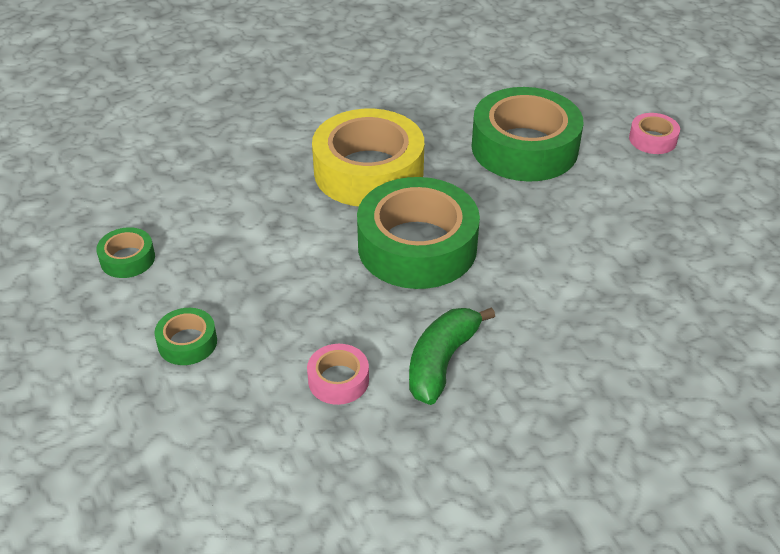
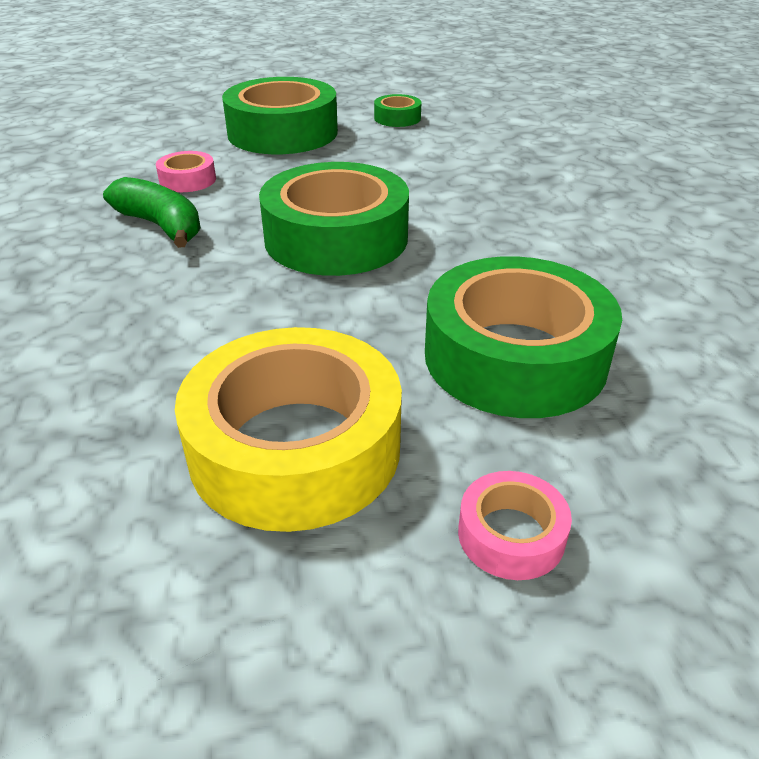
camera: 105 degrees right, 5 degrees down
green tape [154,308,217,365] -> green tape [222,77,338,154], size x2.24
yellow tape [312,109,424,207] -> yellow tape moved to [175,327,402,532]

